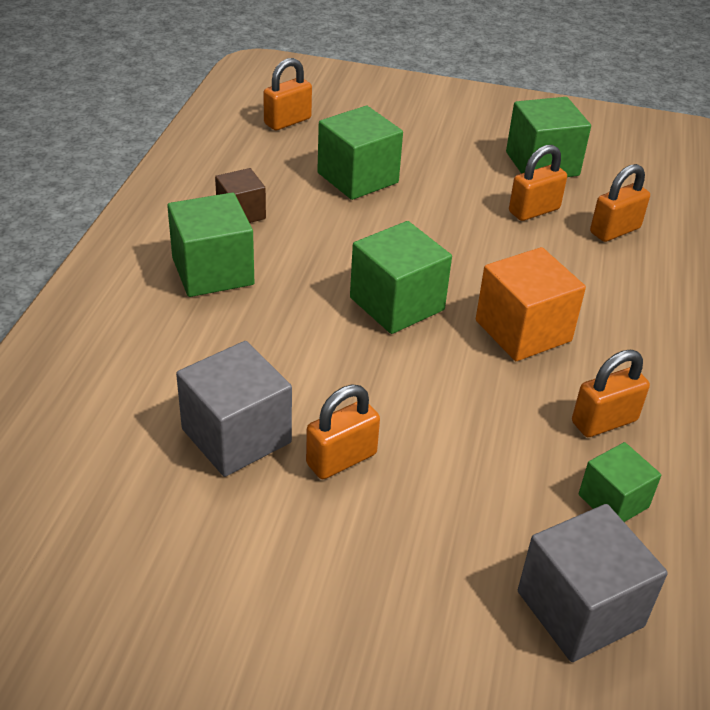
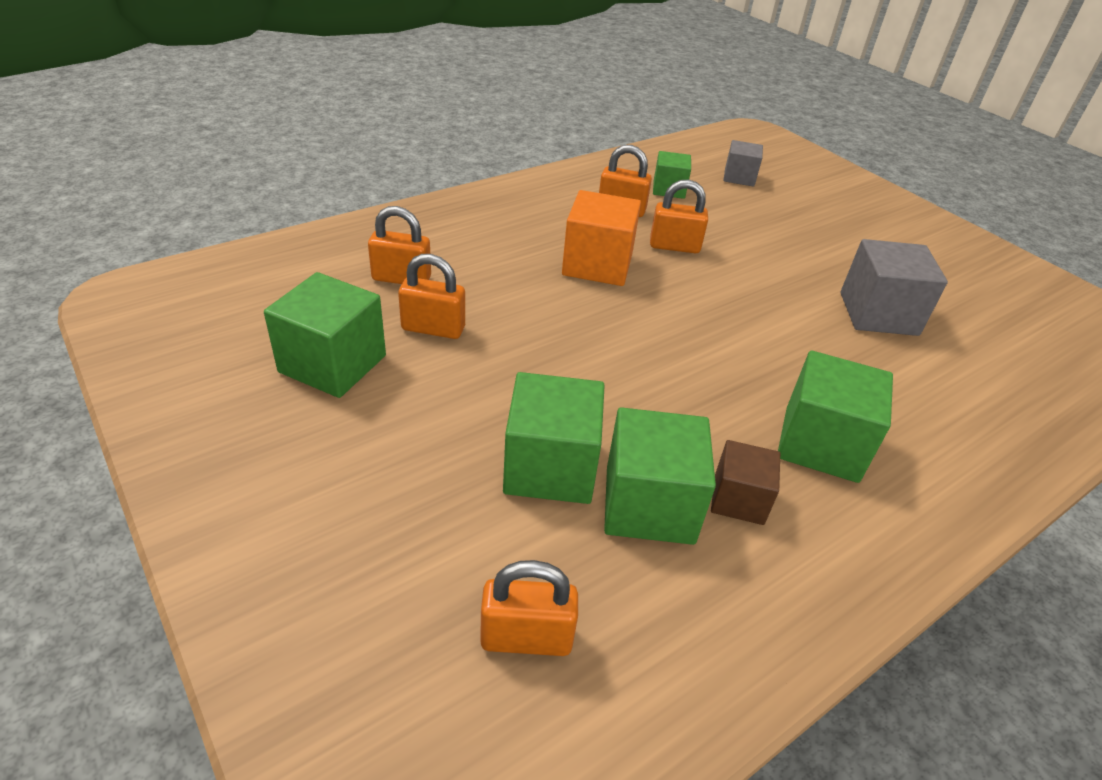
camera: 140 degrees left, 0 degrees up
orange padlock [306,385,380,479] -> orange padlock moved to [650,180,708,253]
green cube [350,221,452,334] -> green cube moved to [604,407,716,545]
grey cube [518,504,668,662] -> grey cube [723,140,763,187], size x0.61

